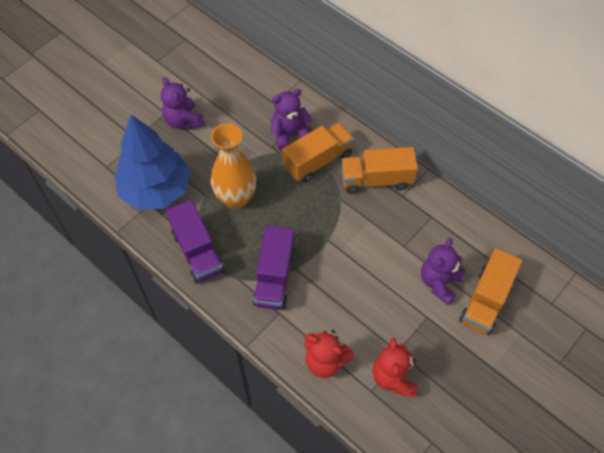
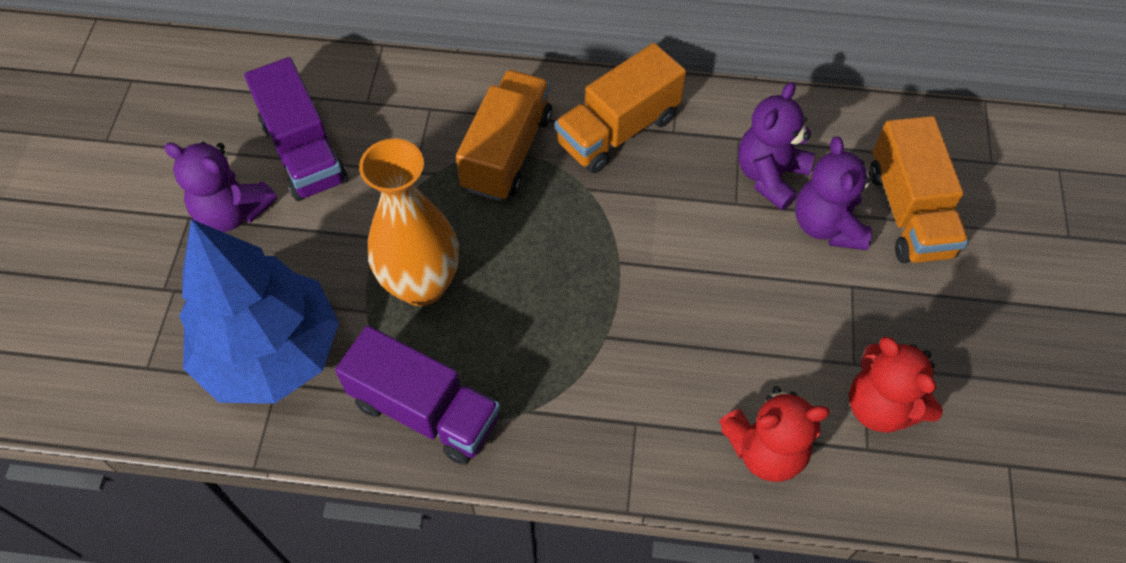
camera: 35 degrees left, 0 degrees up
purple truck [252,225,295,310] -> purple truck moved to [244,57,348,201]
purple teddy bear [271,89,313,151] -> purple teddy bear moved to [738,82,815,210]

